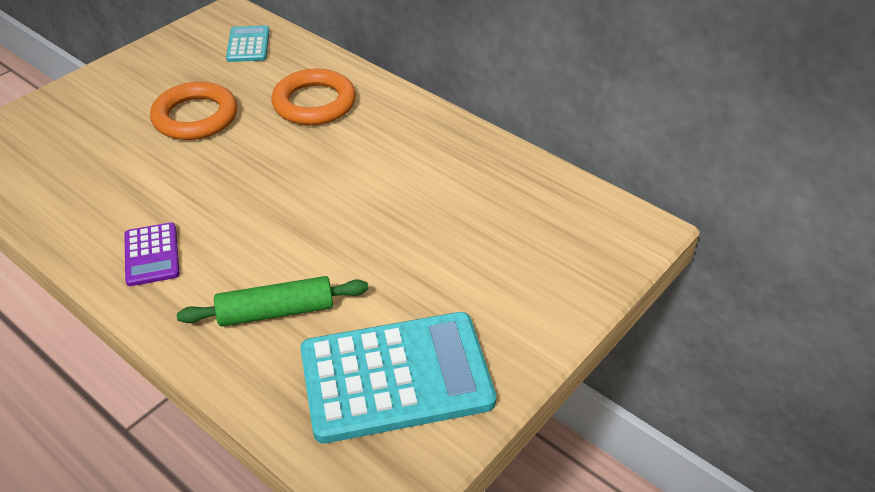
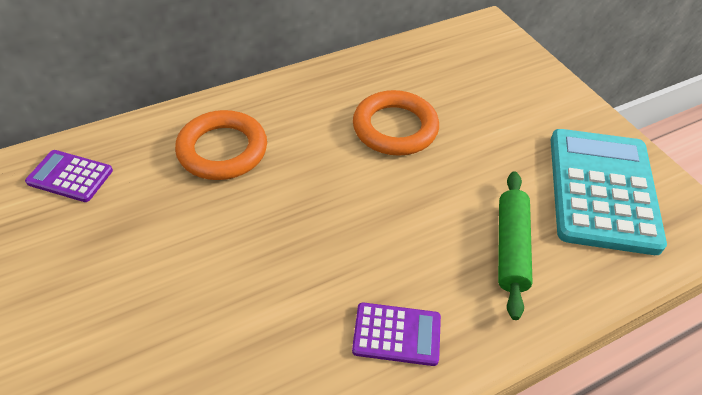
camera: 70 degrees left, 5 degrees up
orange ring [150,82,237,140] -> orange ring moved to [353,90,439,156]
turquoise calculator [226,25,269,62] -> purple calculator [25,150,113,202]

